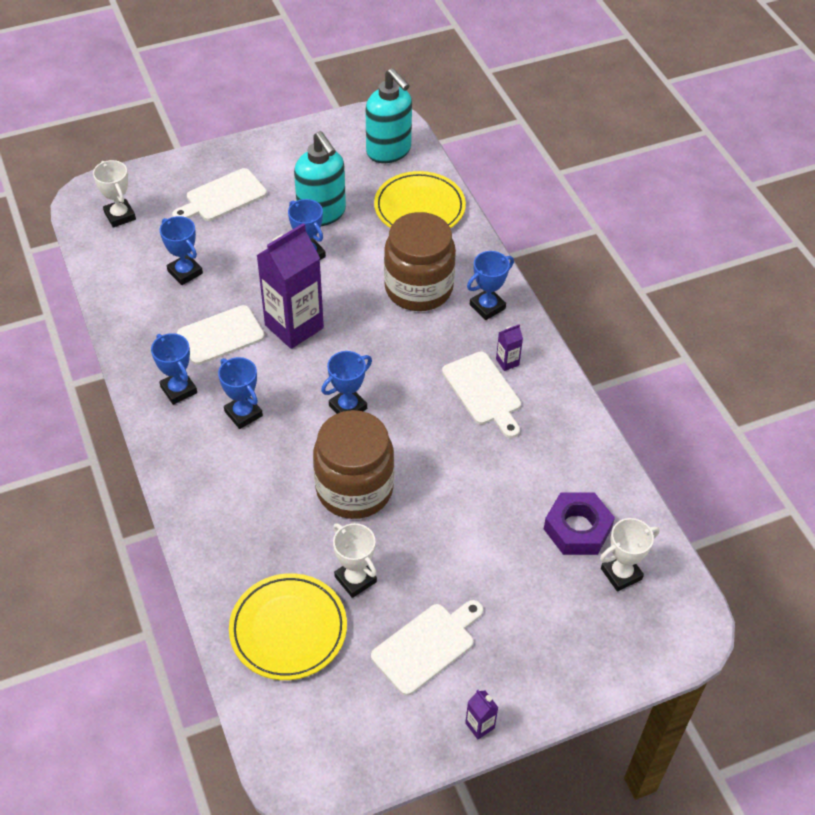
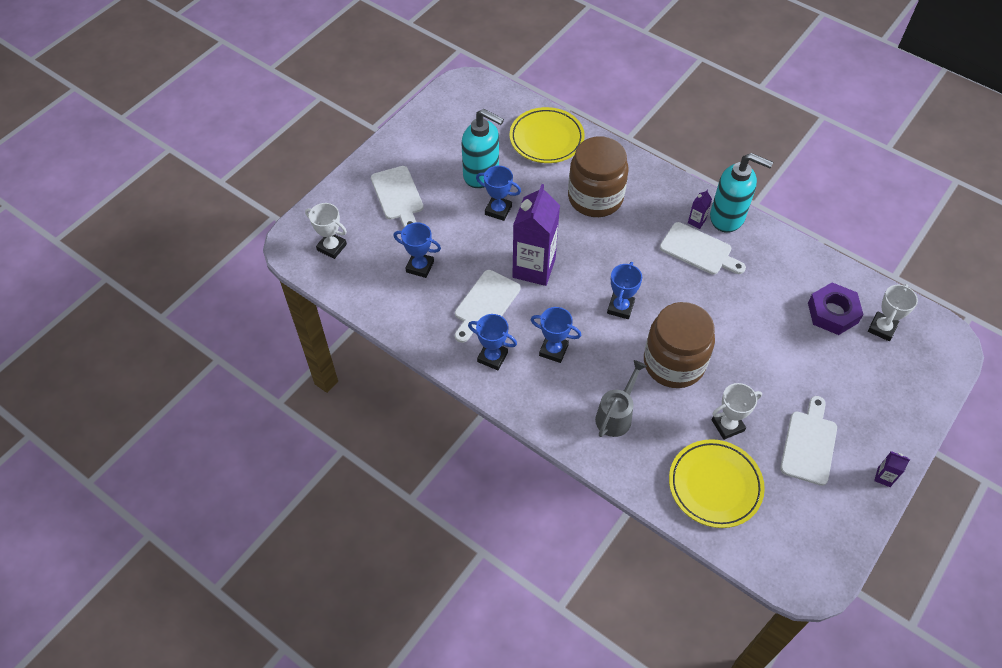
camera: 30 degrees left, 5 degrees up
white cutting board [172,168,267,221] -> white cutting board turned 45 degrees counterclockwise [371,166,424,227]
white trophy [333,523,377,598] -> white trophy turned 45 degrees counterclockwise [712,383,762,440]
turquoise soap dispenser [366,68,412,163] -> turquoise soap dispenser moved to [710,153,773,233]
blue trophy [467,251,514,320] -> none
none -> grey watering can [595,360,647,437]

